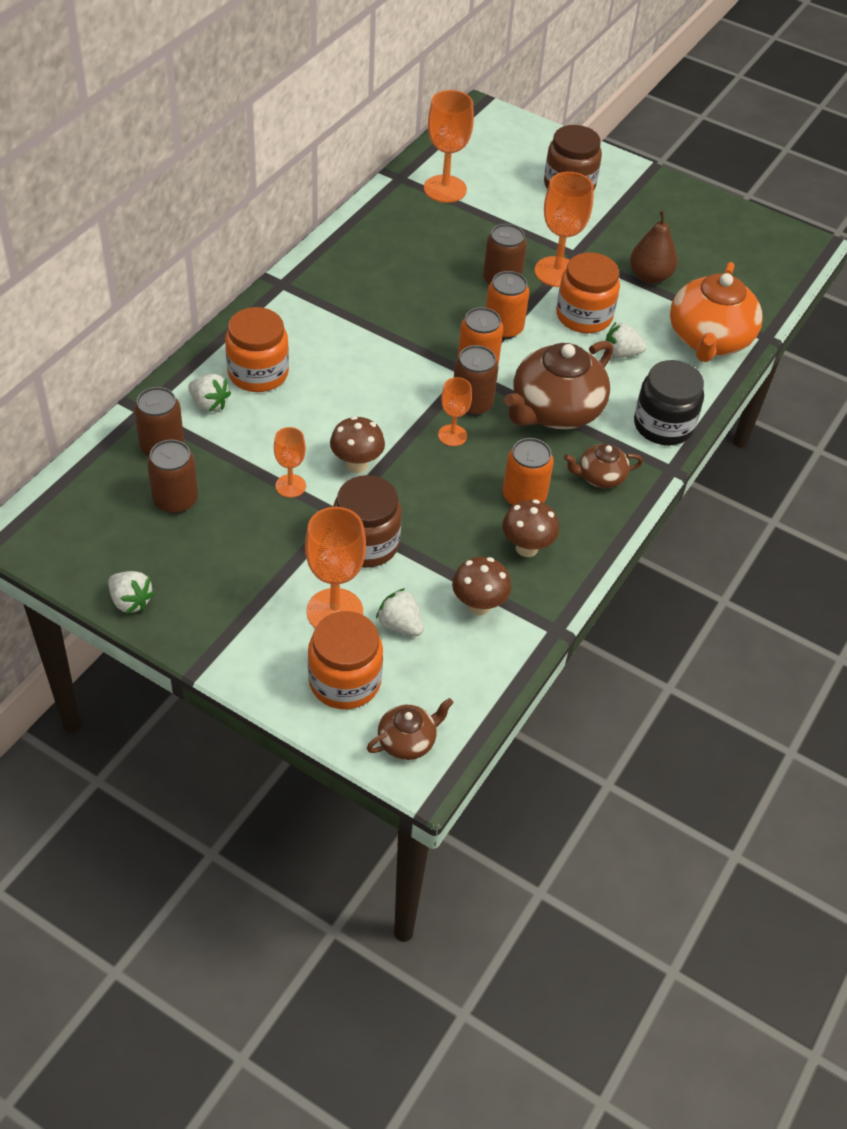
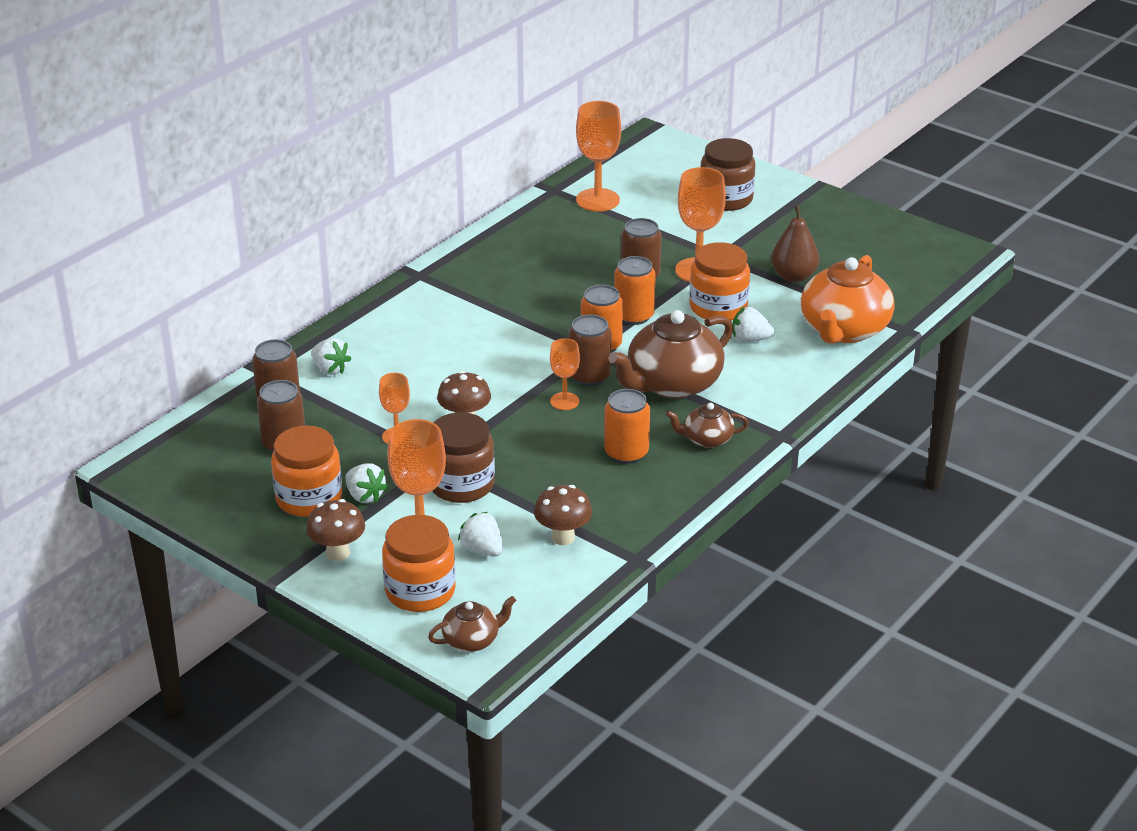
camera: 10 degrees right, 15 degrees down
white strawberry [108,571,155,614] -> white strawberry moved to [346,463,388,503]
orange jar [225,307,289,392] -> orange jar moved to [271,425,342,517]
brown mushroom [502,499,559,557] -> brown mushroom moved to [306,499,365,561]
black jar [634,360,704,445] -> none

